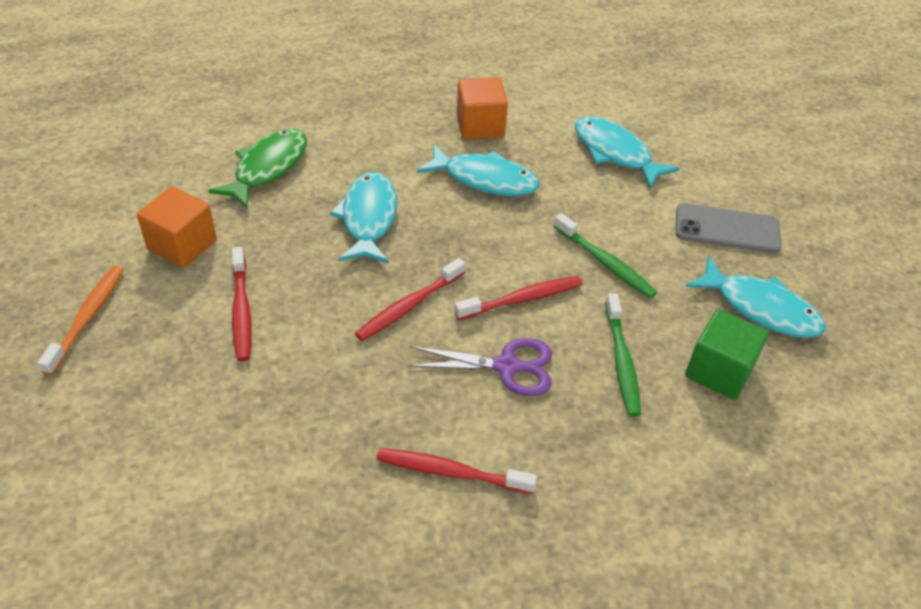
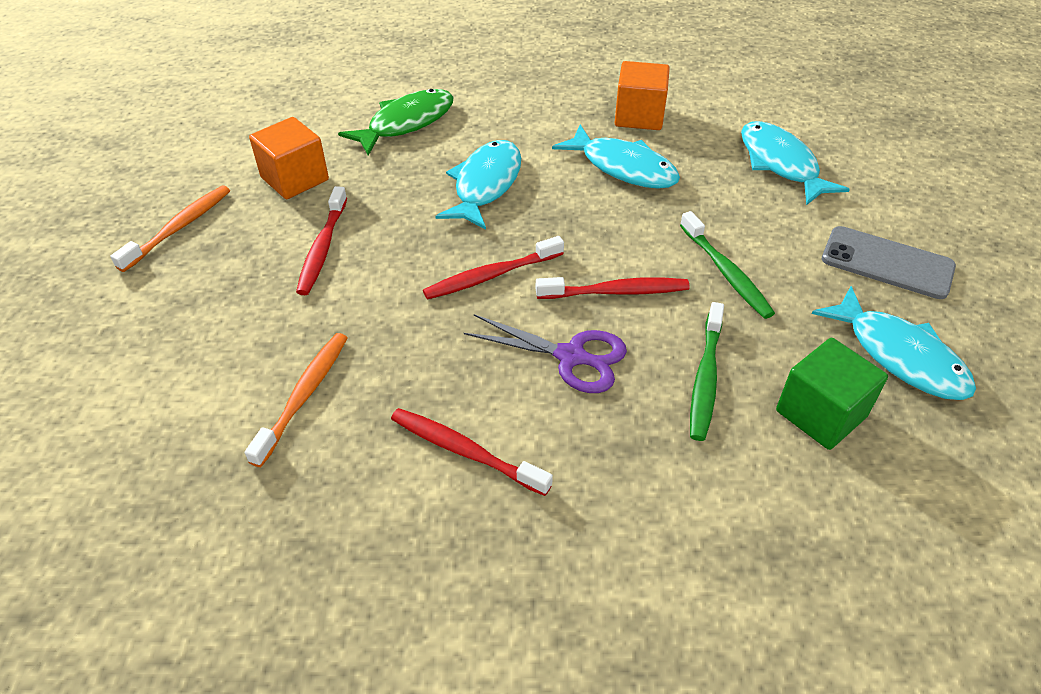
camera: 20 degrees right, 0 degrees up
none -> orange toothbrush [245,333,347,467]

